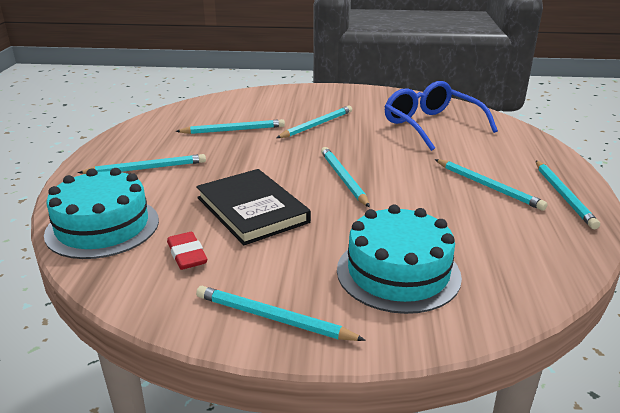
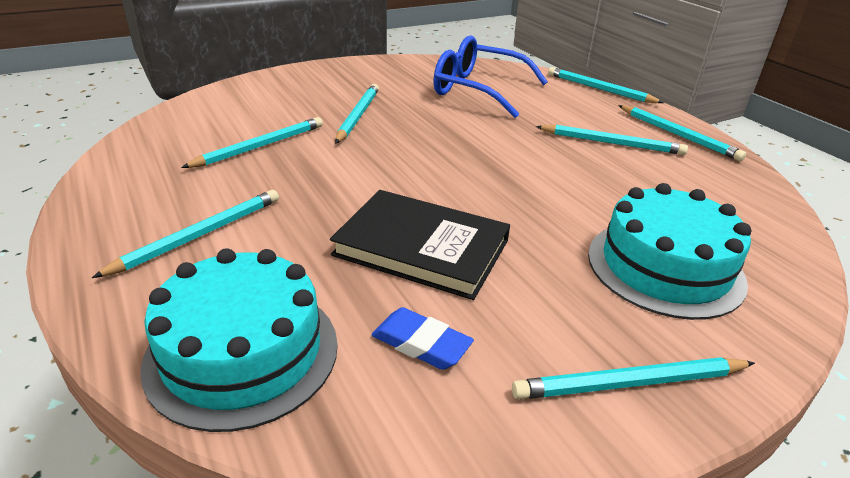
camera: 35 degrees left, 5 degrees up
red eraser [167,232,208,270] -> blue eraser [371,307,474,370]
turquoise pencil [321,147,370,207] -> turquoise pencil moved to [548,67,664,103]

